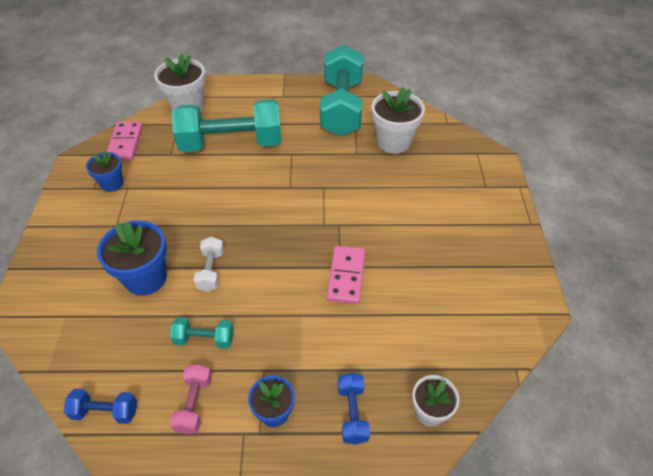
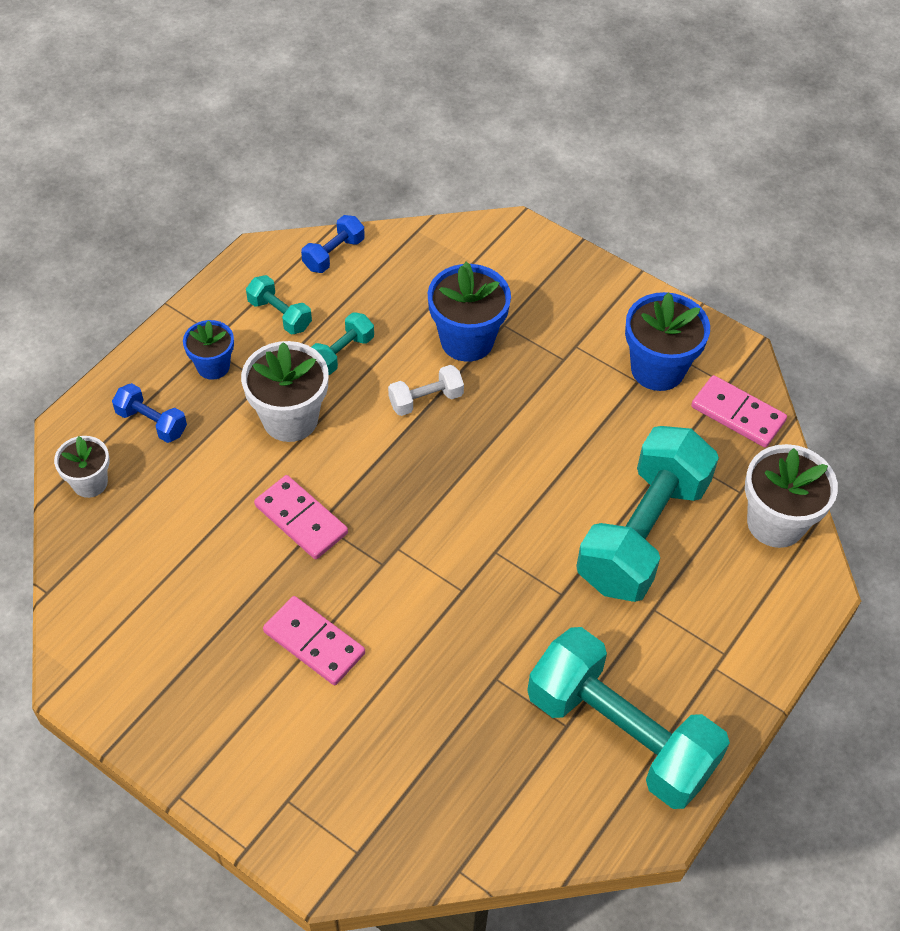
camera: 125 degrees right, 5 degrees up
blue flower pot [86,151,123,192] -> blue flower pot [625,292,710,391], size x1.65
pink dumbbell [169,364,212,434] -> turquoise dumbbell [246,275,312,335]
white dumbbell [194,237,224,292] -> white dumbbell turned 60 degrees counterclockwise [388,365,464,416]
white flower pot [371,87,425,154] -> white flower pot moved to [241,341,329,442]
none -> pink domino [263,596,365,685]

